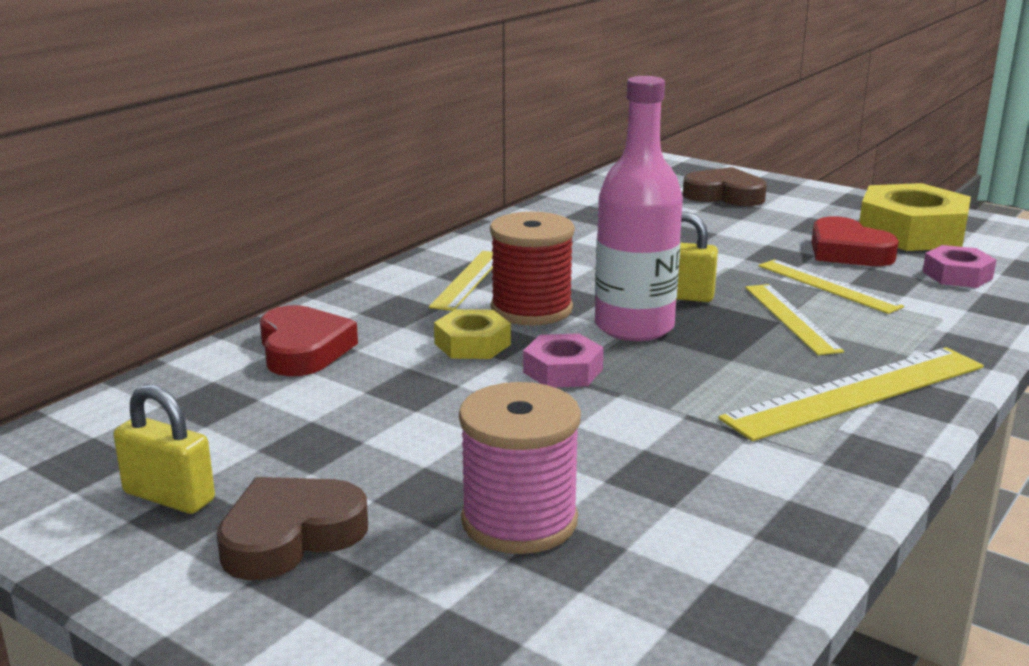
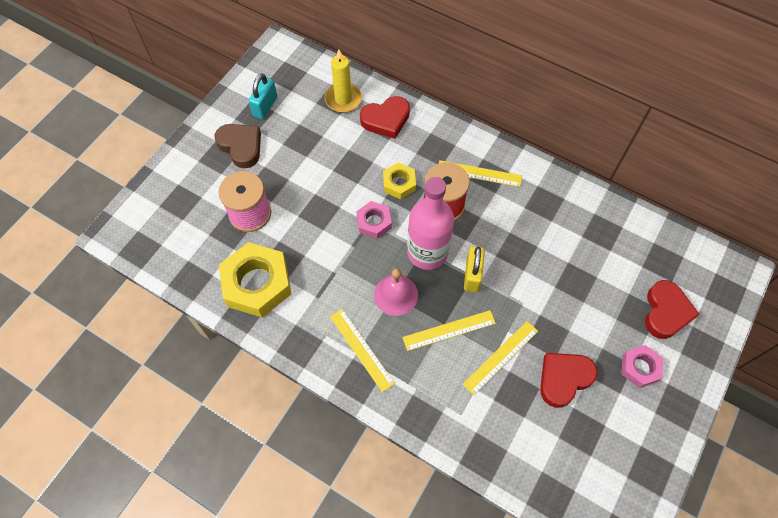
camera: 85 degrees right, 40 degrees up
yellow padlock [113,384,215,514] -> turquoise padlock [248,73,277,119]
brown heart [683,167,767,206] -> red heart [645,280,700,339]
yellow ruler [718,347,984,441] -> yellow ruler [330,309,395,392], size x0.62
yellow nut [859,183,971,251] -> yellow nut moved to [219,242,291,318]
pink nut [923,245,996,288] -> pink nut moved to [622,345,663,388]
none -> yellow candle [325,49,362,113]
none -> pink bell [374,268,418,316]

